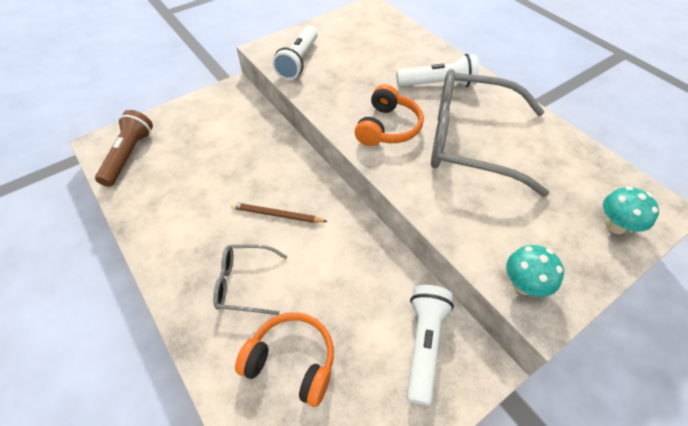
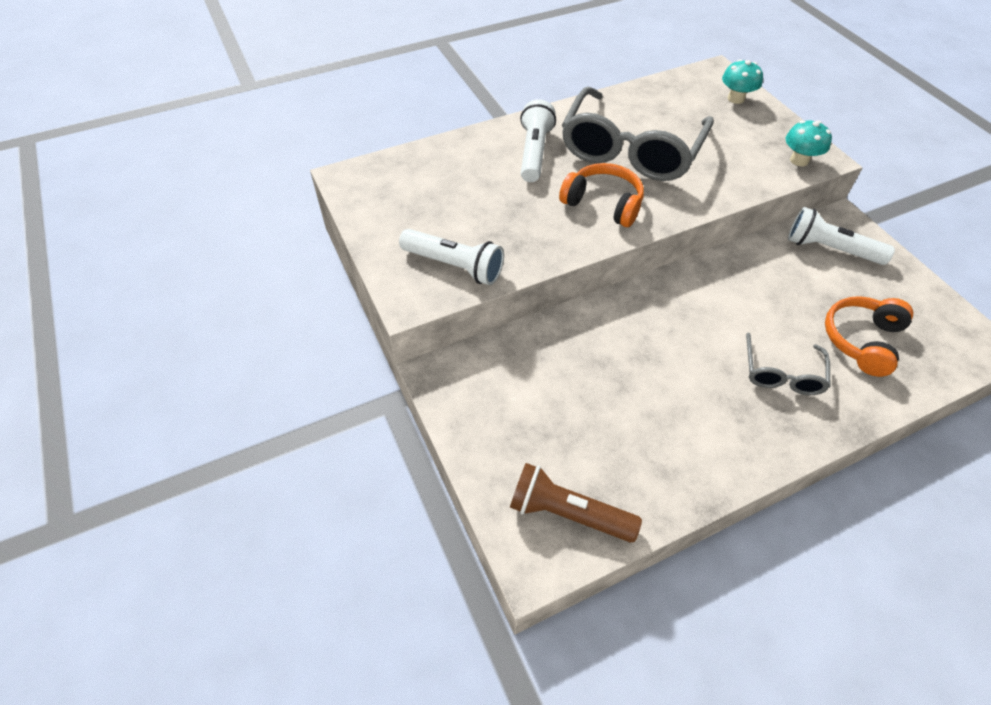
camera: 80 degrees left, 0 degrees up
brown pencil [231,202,328,223] -> none

